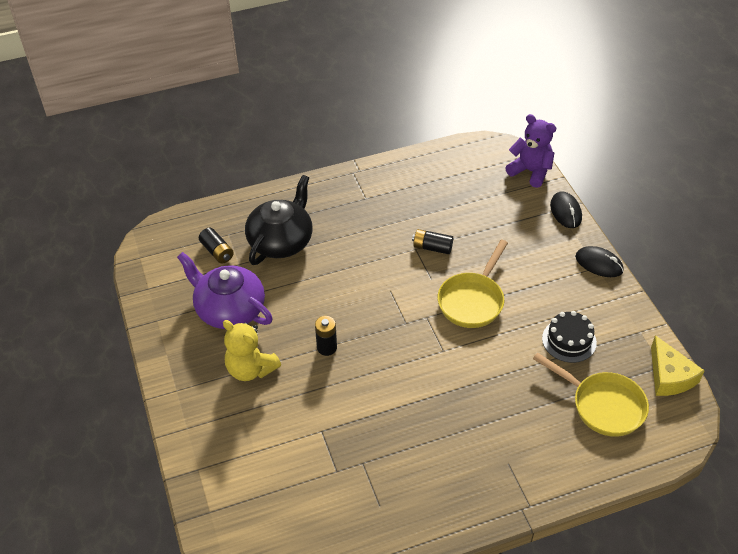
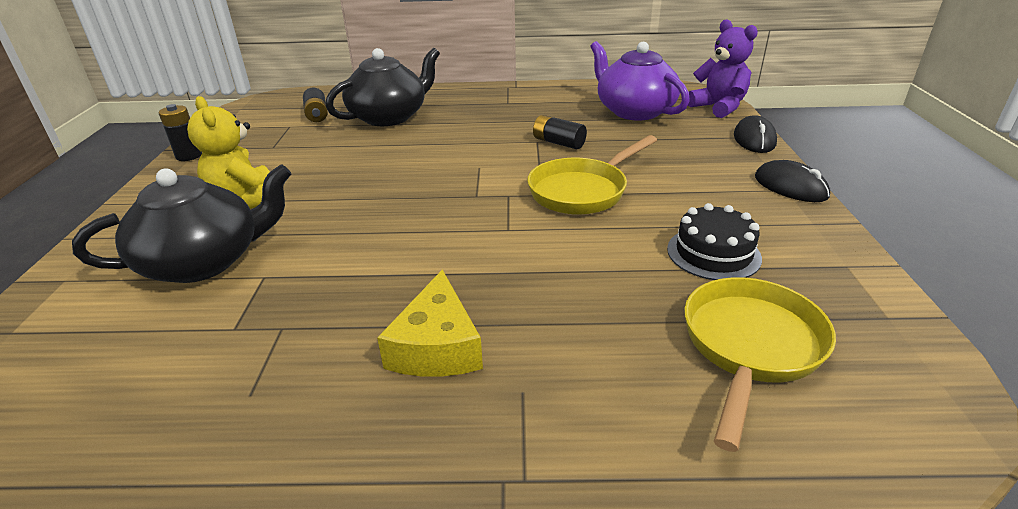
camera: 20 degrees right, 15 degrees down
purple teapot [177,252,273,329] -> purple teapot moved to [590,41,690,121]
black battery [315,316,337,356] -> black battery moved to [159,104,202,161]
yellow pan [533,352,649,437] -> yellow pan turned 120 degrees counterclockwise [684,277,836,452]
yellow cheese [651,335,705,396] -> yellow cheese moved to [377,269,483,377]
none -> black teapot [72,164,291,283]

